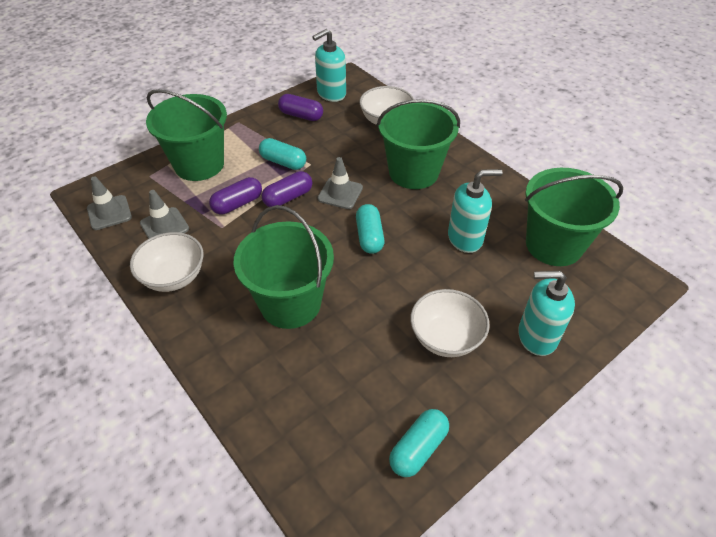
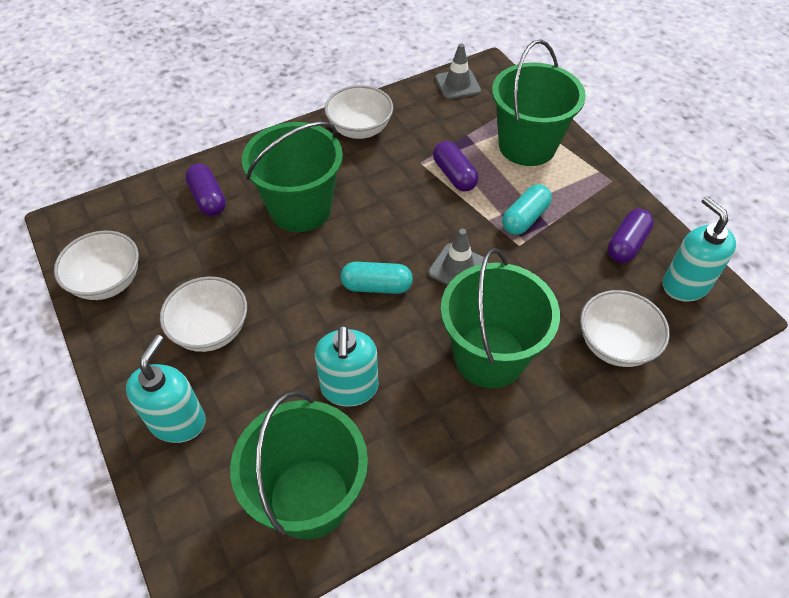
camera: 100 degrees right, 5 degrees up
grey traffic cone [140,190,189,239] -> none
purple capsule [262,171,312,207] -> purple capsule moved to [185,164,226,216]
turquoise capsule [389,409,449,477] -> white bowl [54,231,139,300]

